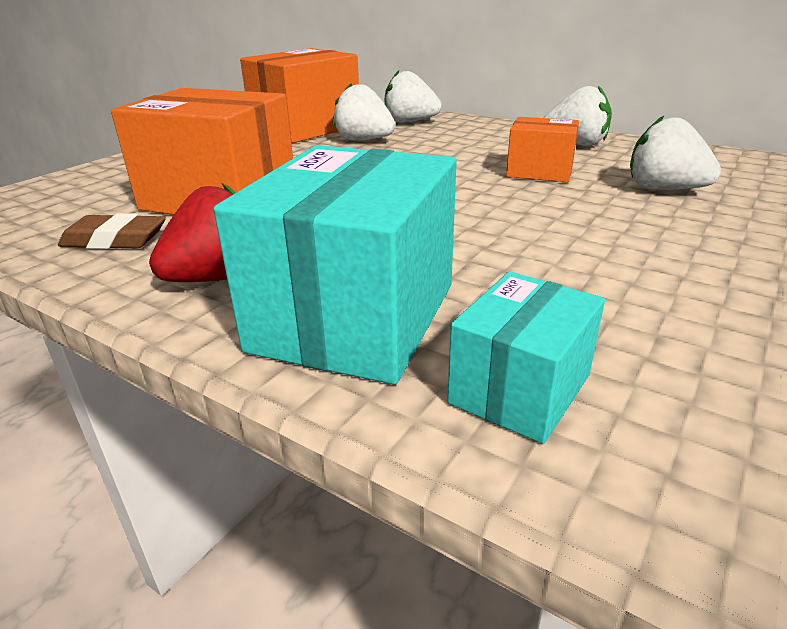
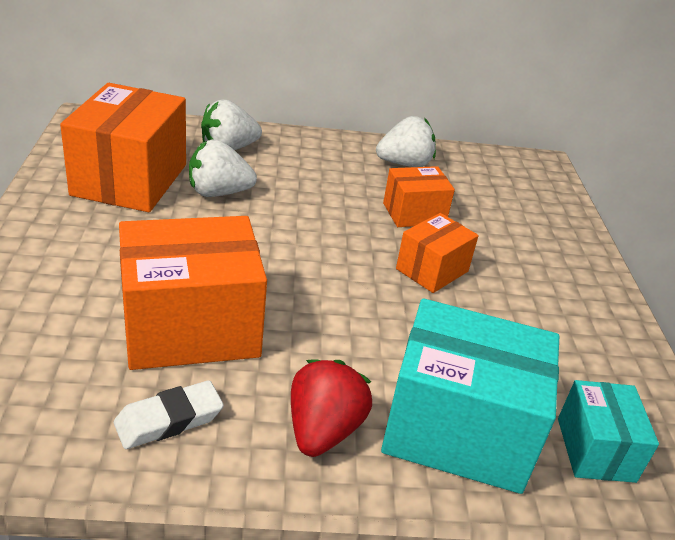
camera: 40 degrees left, 5 degrees up
brown eraser [58,213,166,249] -> white eraser [114,380,224,449]
turquoise box [214,145,457,385] -> turquoise box turned 60 degrees counterclockwise [381,298,559,494]
white strawberry [630,115,721,190] -> none
none -> orange box [396,213,478,293]

